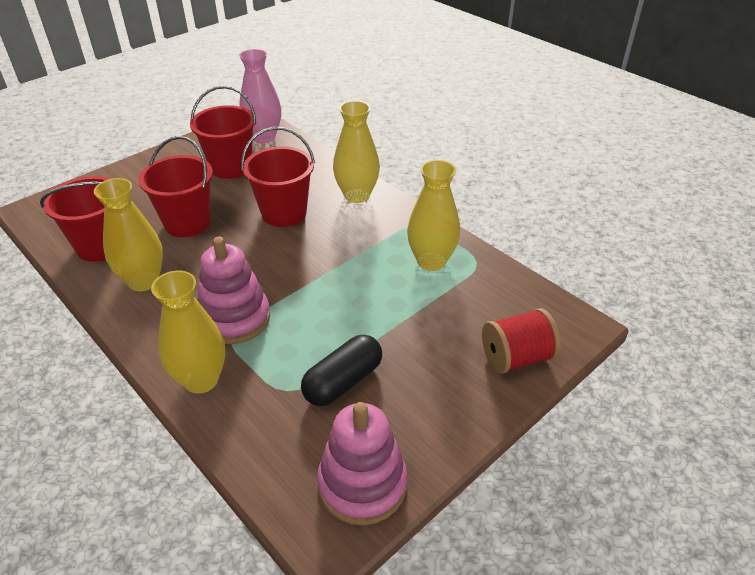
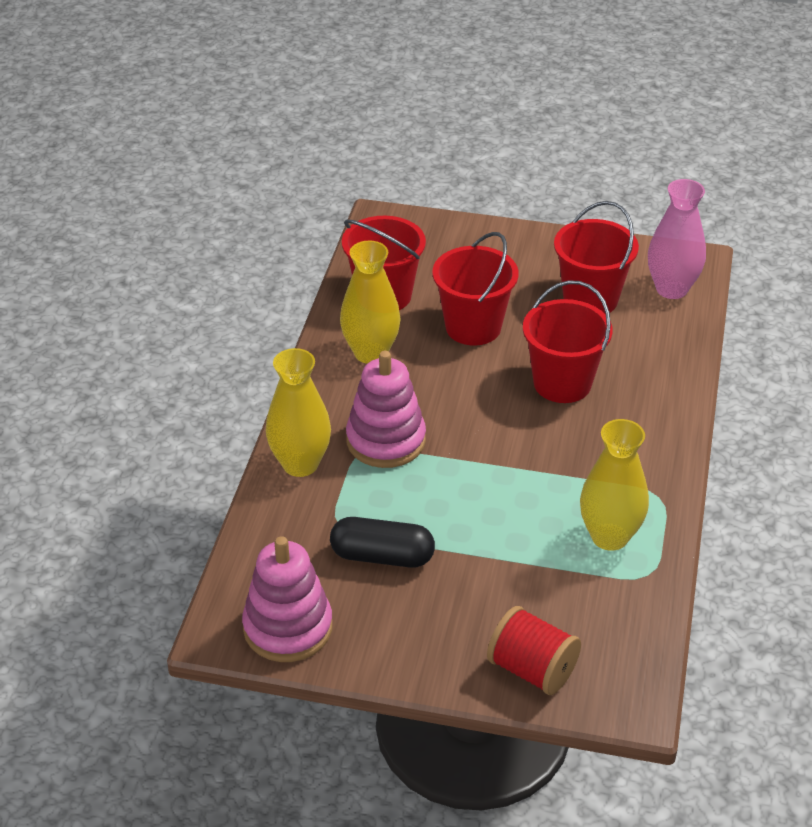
camera: 55 degrees right, 0 degrees up
yellow vase [333,101,380,203] -> none

